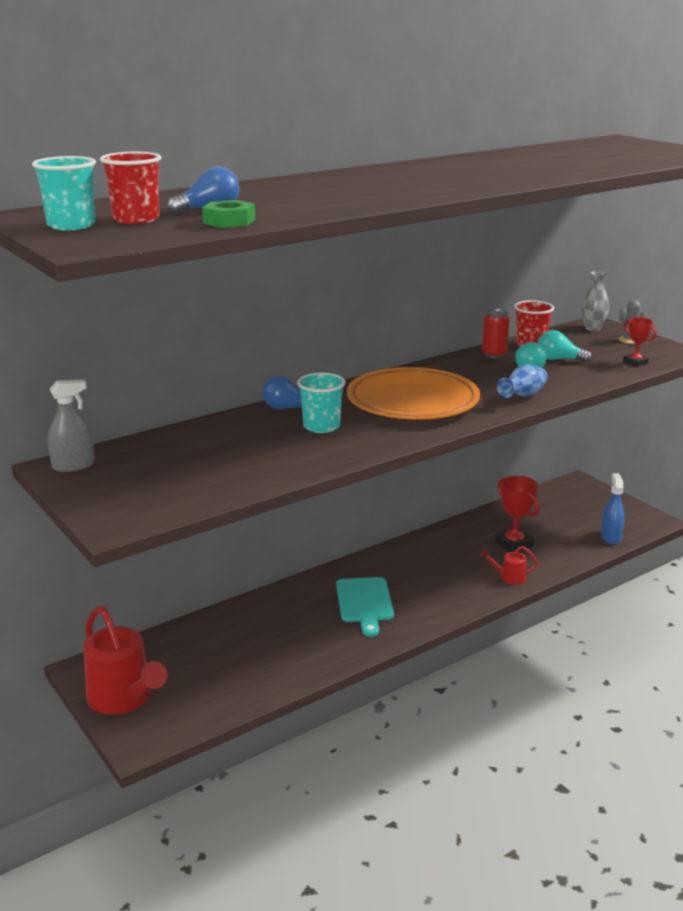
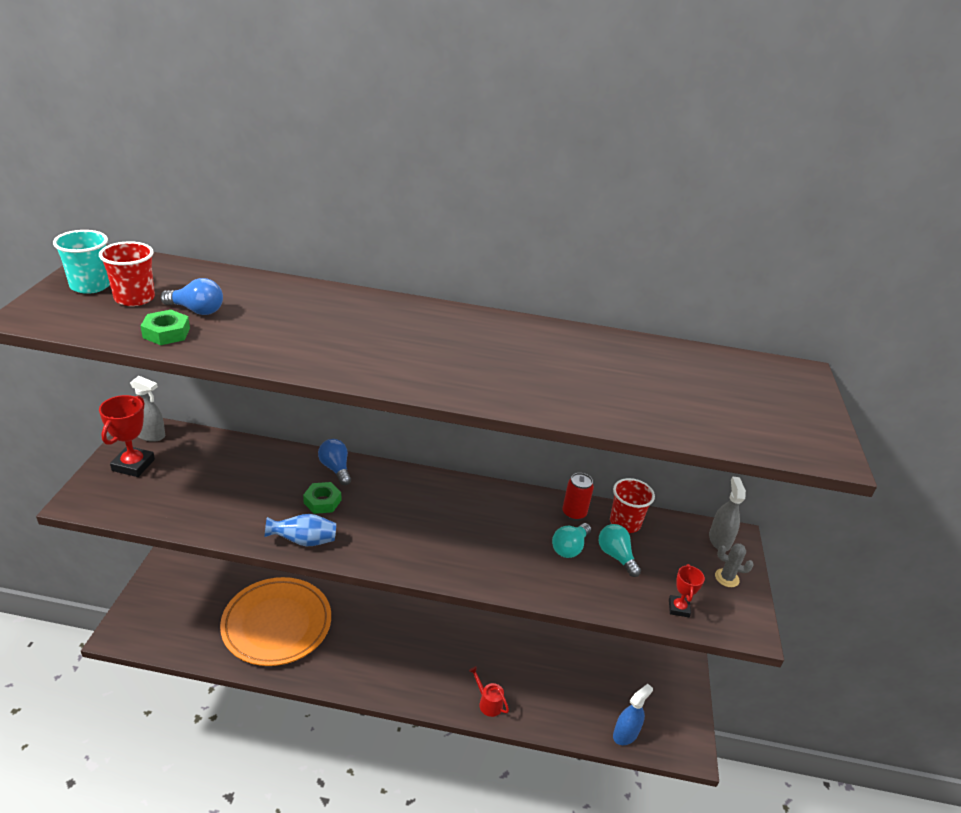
camera: 40 degrees right, 10 degrees up
red watering can [83,606,167,715] -> none
turquoise cup [297,373,346,433] -> green nut [303,482,341,514]
turquoise cutting board [336,577,394,637] -> none
orange plate [347,367,480,420] -> orange plate moved to [220,577,331,666]
red trophy [495,476,540,552] -> red trophy moved to [99,395,155,477]
blue vase [497,364,547,398] -> blue vase moved to [265,514,336,546]
grey vase [581,271,609,331] -> grey spray bottle [709,476,746,551]

